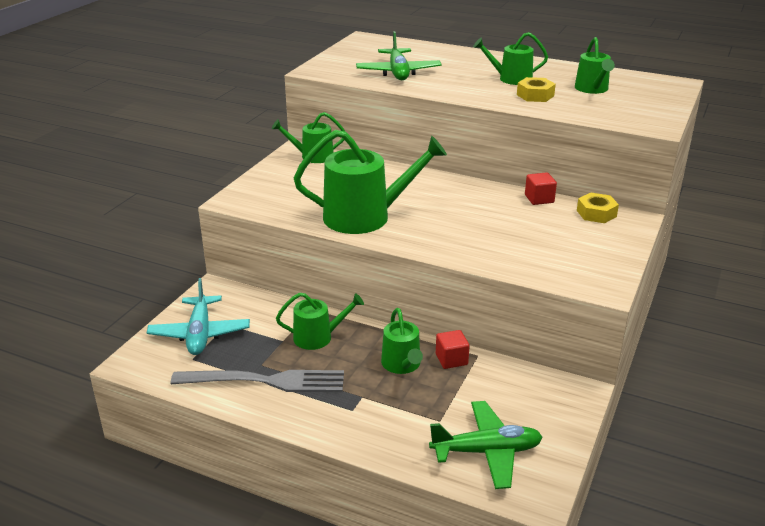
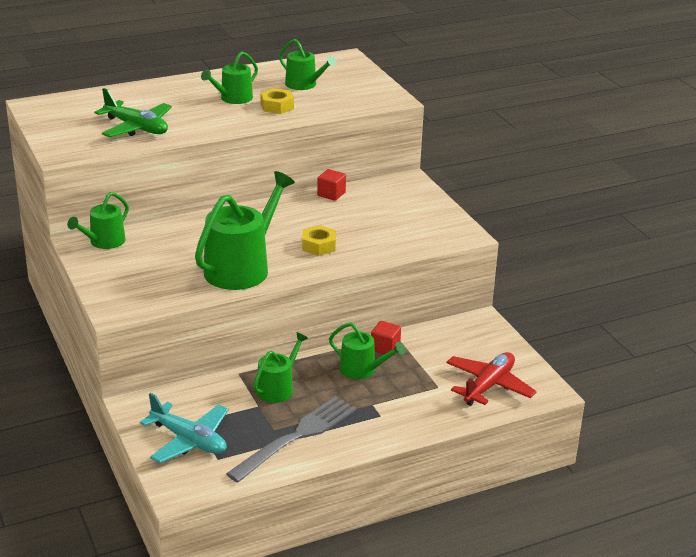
camera: 50 degrees left, 0 degrees up
green plane [429,401,542,489] -> red plane [446,352,537,406]
yellow nut [577,192,619,223] -> yellow nut moved to [302,225,336,256]

